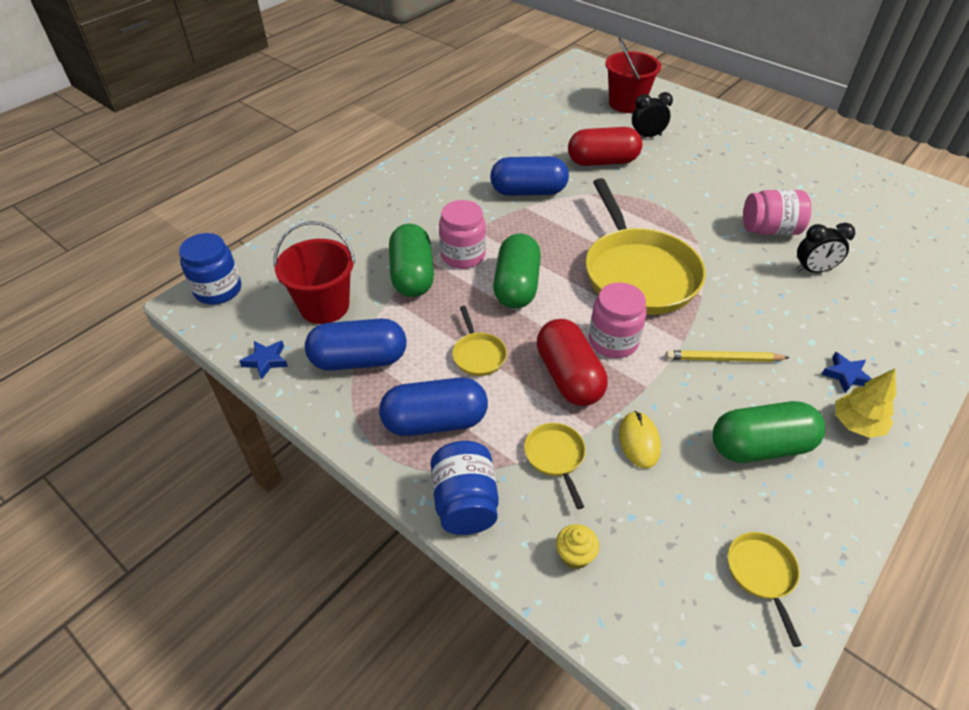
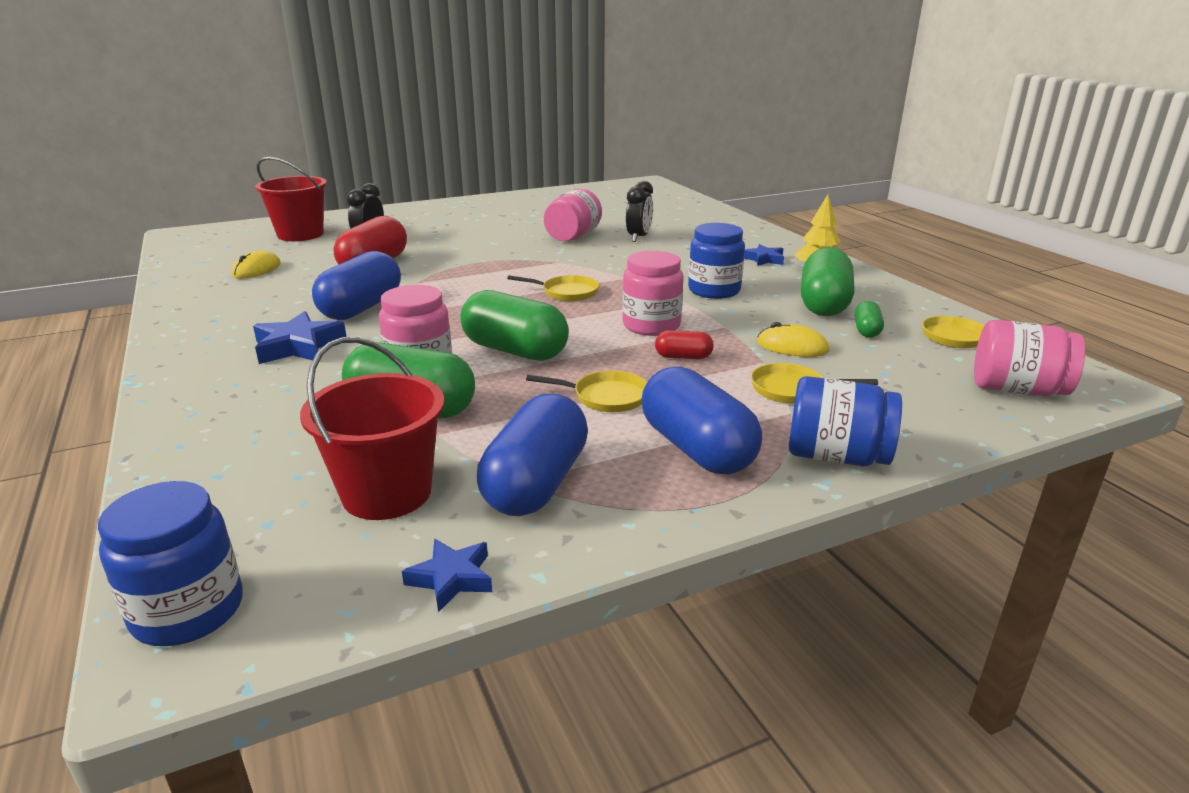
camera: 65 degrees left, 20 degrees down
blue capsule [379,377,488,436] -> blue capsule turned 45 degrees counterclockwise [641,366,762,474]
red capsule [537,319,608,406] -> red capsule [655,330,714,359], size x0.48
yellow cupcake [556,524,599,569] -> none
yellow pan [585,178,706,315] -> yellow pan [507,275,599,302], size x0.42
yellow pencil [666,350,790,362] -> blue jar [688,223,745,299]
none -> yellow mouse [231,250,281,279]
none -> blue star [253,311,347,364]
none -> green capsule [854,301,884,337]
none -> pink jar [974,320,1085,397]

